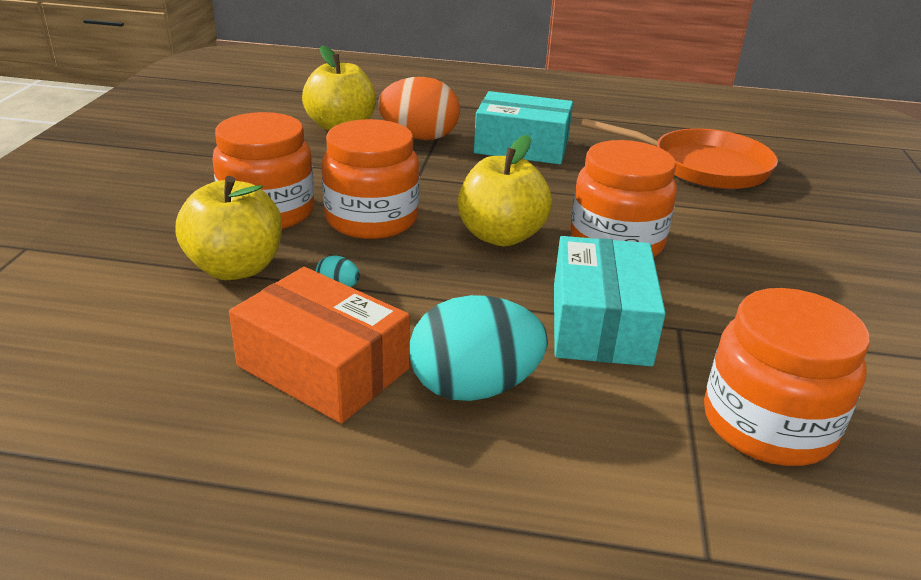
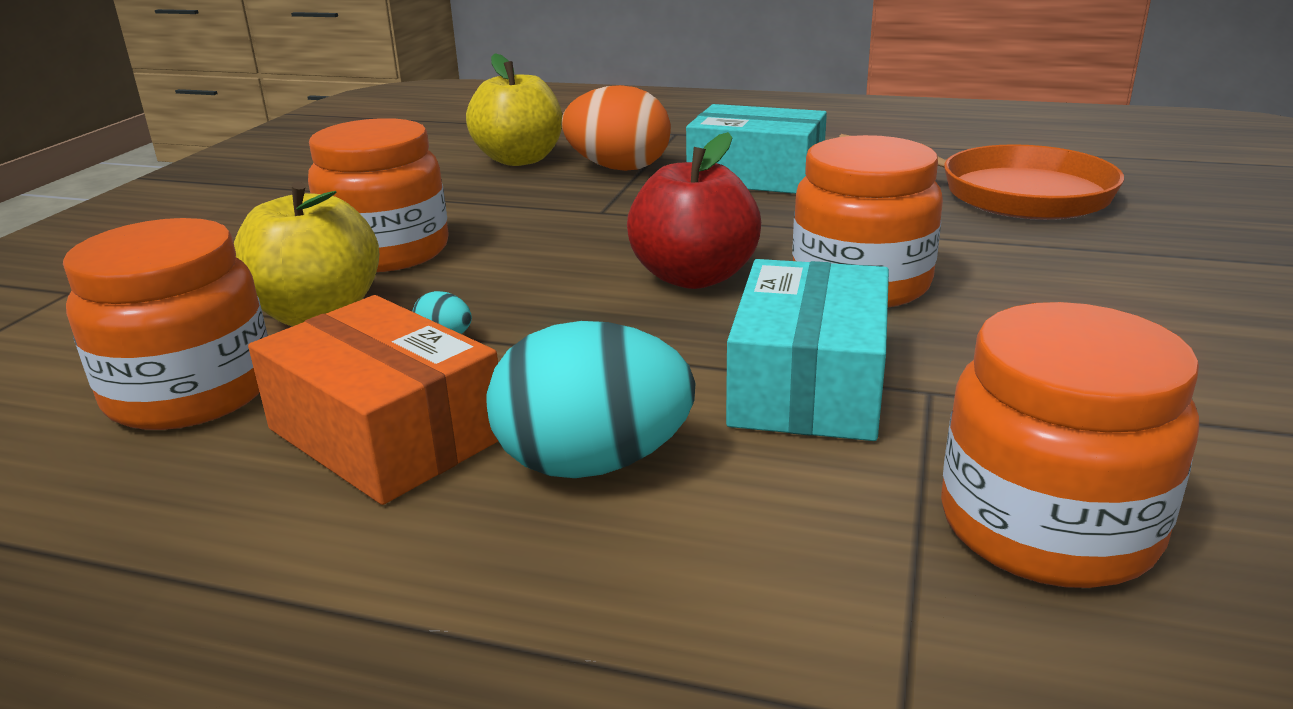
camera: 10 degrees right, 5 degrees down
orange jar [322,119,419,239] -> orange jar moved to [63,218,268,430]
yellow apple [458,135,552,246] -> red apple [627,132,761,289]

